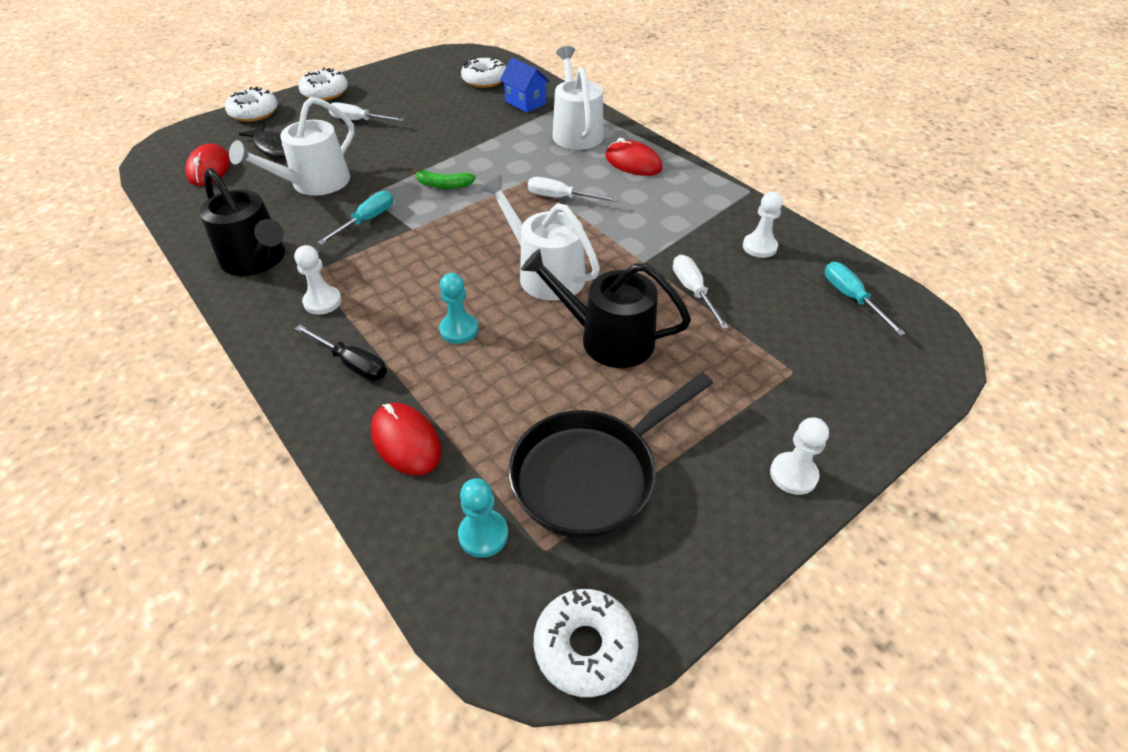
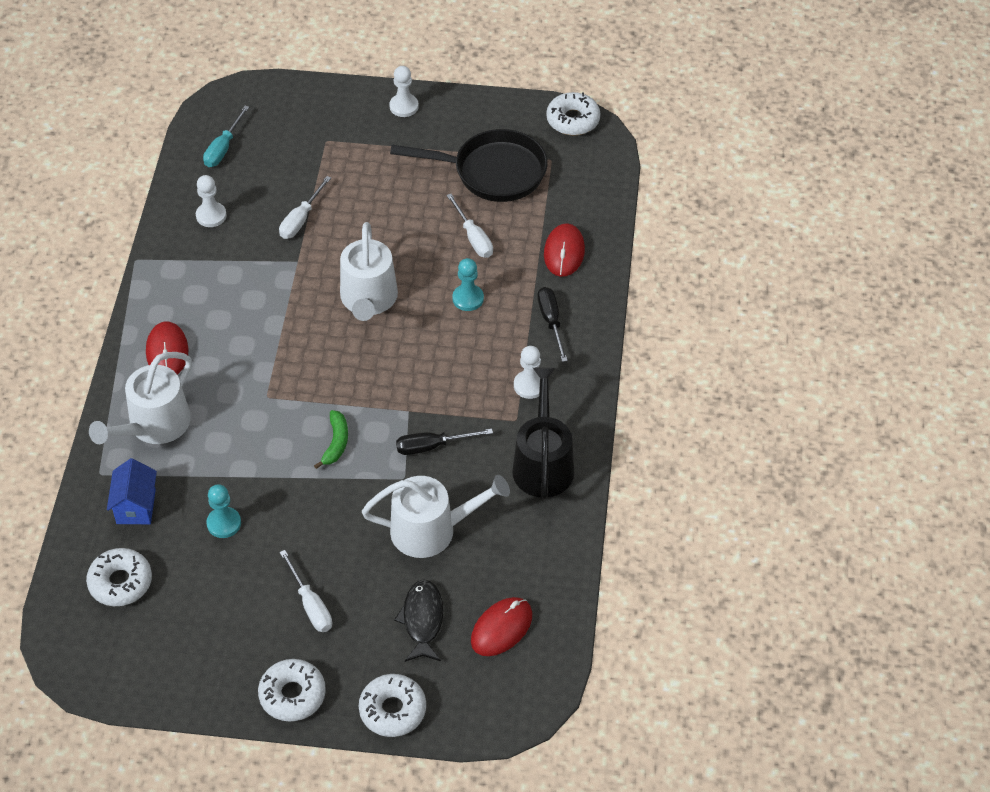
camera: 135 degrees left, 5 degrees up
turquoise screwdriver [317,191,393,245] -> black screwdriver [396,429,493,455]
green banana [412,168,476,189] -> green banana turned 45 degrees clockwise [314,410,348,469]
turquoise pawn [458,478,508,558] -> turquoise pawn moved to [206,484,241,538]
black watering can [521,249,691,368] -> none
white screwdriver [528,177,618,202] -> white screwdriver moved to [446,194,493,258]

